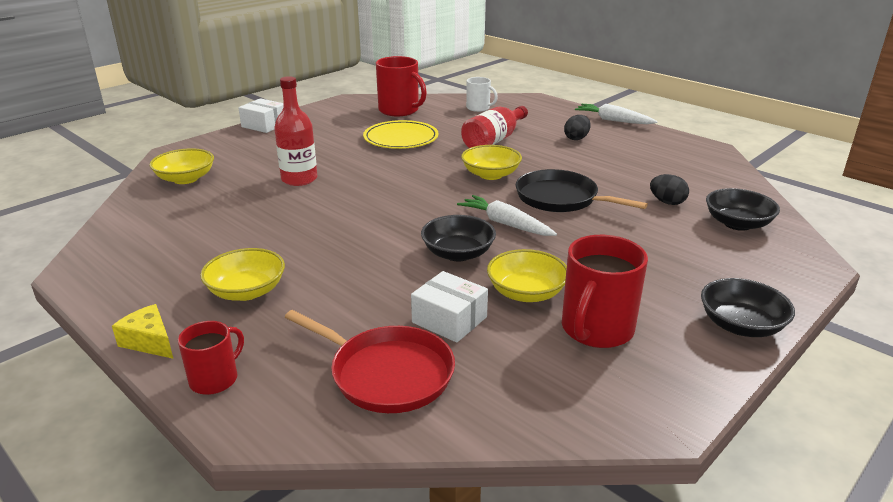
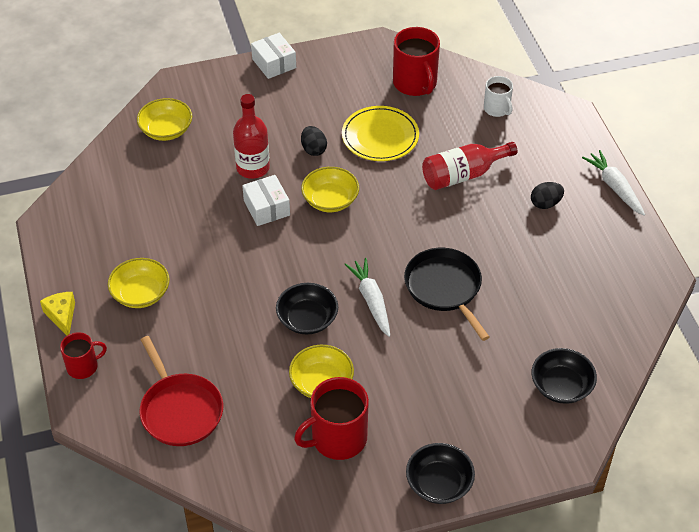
camera: 30 degrees right, 20 degrees up
white box [411,271,488,343] -> white box moved to [242,175,290,226]
yellow bowl [461,145,522,180] -> yellow bowl moved to [301,167,359,212]
black egg [650,174,689,205] -> black egg moved to [301,126,327,156]

